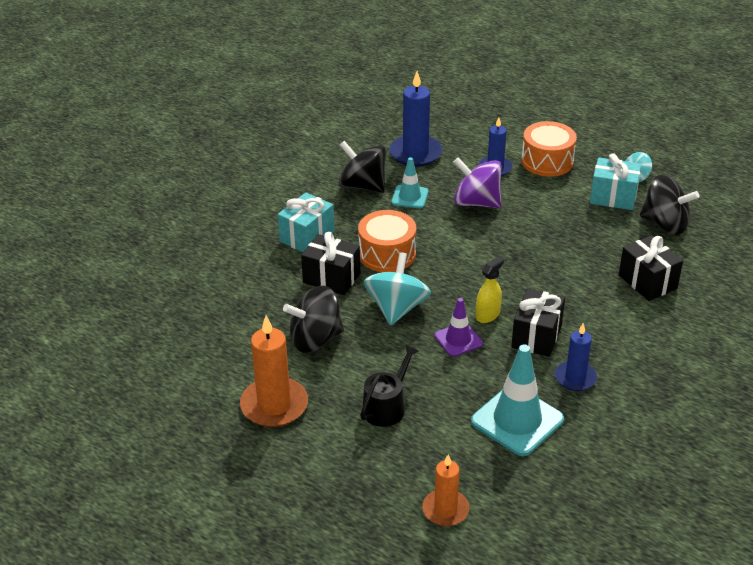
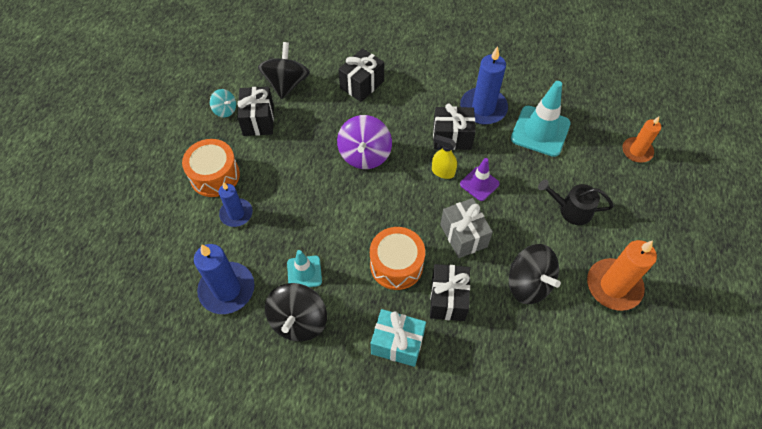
camera: 110 degrees left, 20 degrees up
turquoise spinning top [363,252,431,325] -> grey gift [440,198,493,258]
purple spinning top [454,157,502,208] -> purple spinning top moved to [337,115,392,169]
blue candle [555,323,597,391] -> blue candle [460,46,508,125], size x1.59
turquoise gift [590,153,641,210] -> black gift [237,87,274,136]

